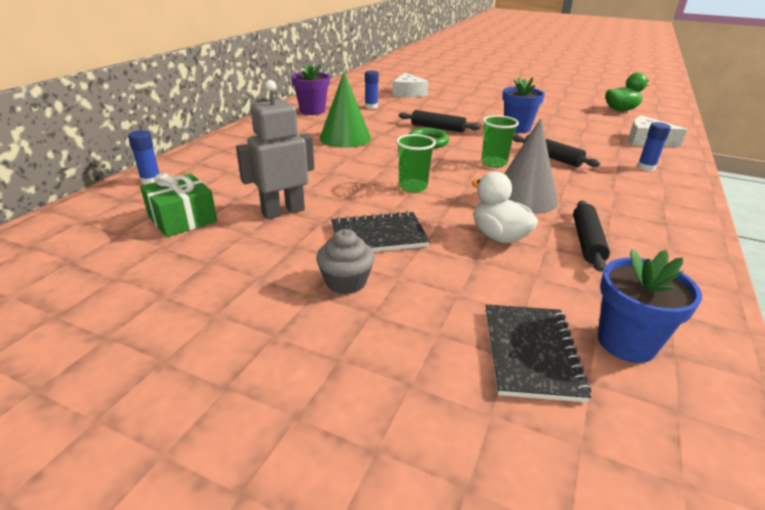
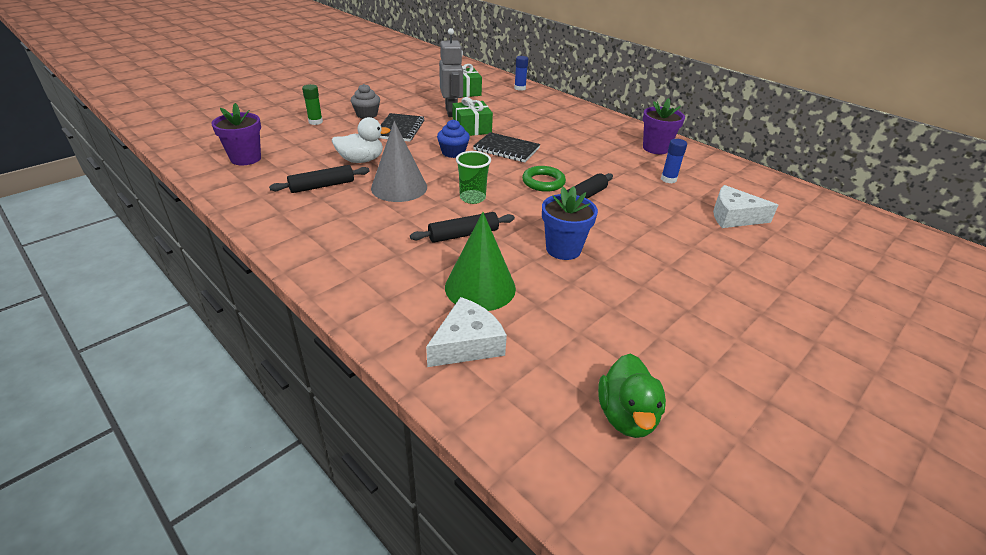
camera: 110 degrees right, 5 degrees up
green cone [320,72,371,148] -> green cone moved to [445,212,516,311]
green cup [396,134,436,193] -> blue cupcake [437,119,470,158]
black notebook [486,304,591,402] -> black notebook moved to [473,132,540,162]
black rolling pin [573,200,610,272] -> black rolling pin turned 60 degrees counterclockwise [269,165,369,193]
blue flower pot [598,249,702,363] -> purple flower pot [211,103,261,165]
blue glue stick [637,122,671,171] -> none
none -> green glue stick [302,84,323,125]
none -> green gift [453,97,493,136]

